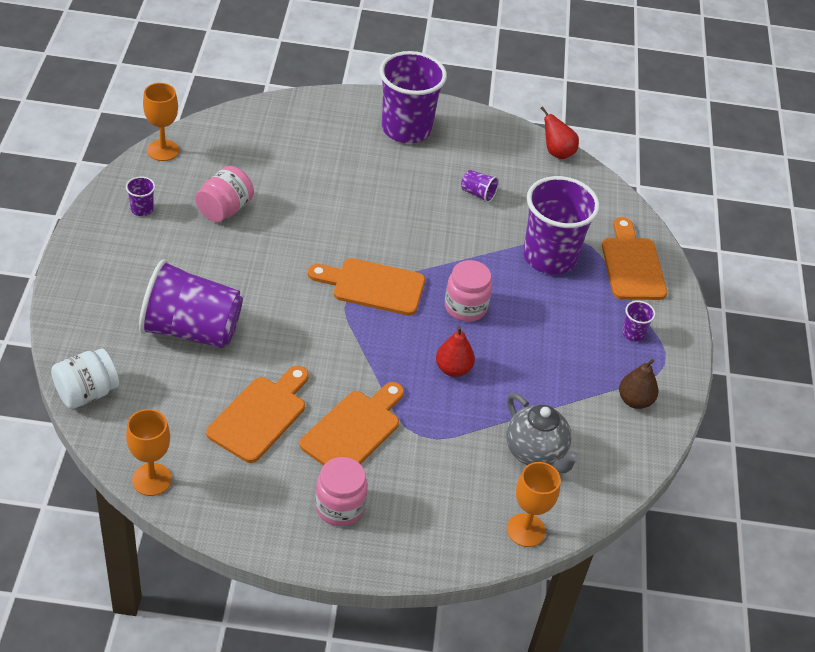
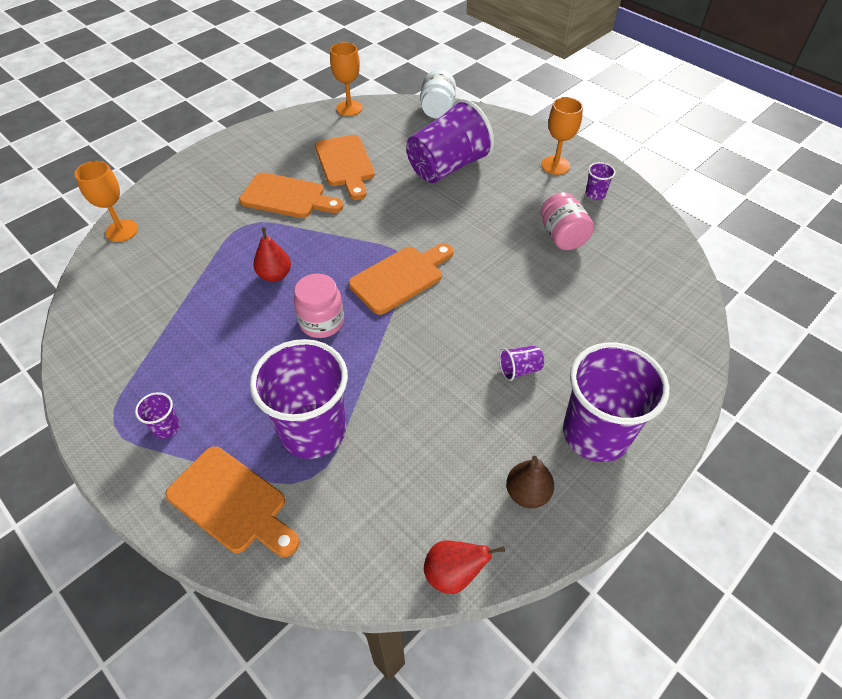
camera: 135 degrees right, 5 degrees up
orange goblet [143,83,179,161] -> orange goblet moved to [541,97,583,175]
orange cutting board [300,382,404,466] -> orange cutting board turned 60 degrees counterclockwise [239,172,344,218]
pink jar [315,457,368,526] -> none
purple cup [461,170,499,203] -> purple cup moved to [499,345,544,381]
grey teapot [506,393,581,473] -> none
brown pear [619,359,658,409] -> brown pear moved to [506,456,554,508]

